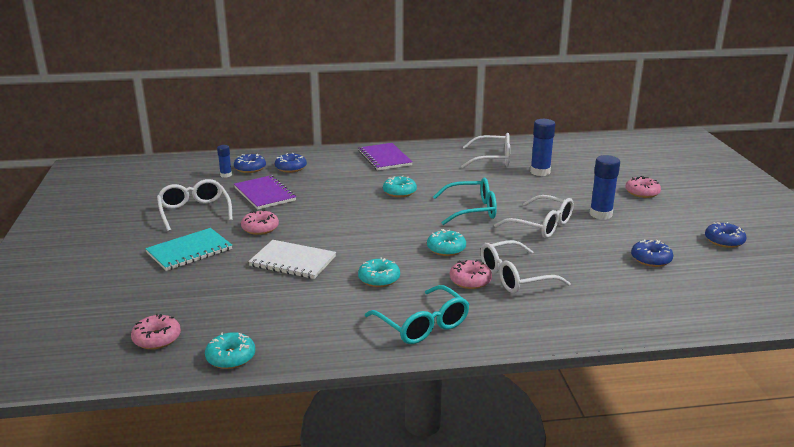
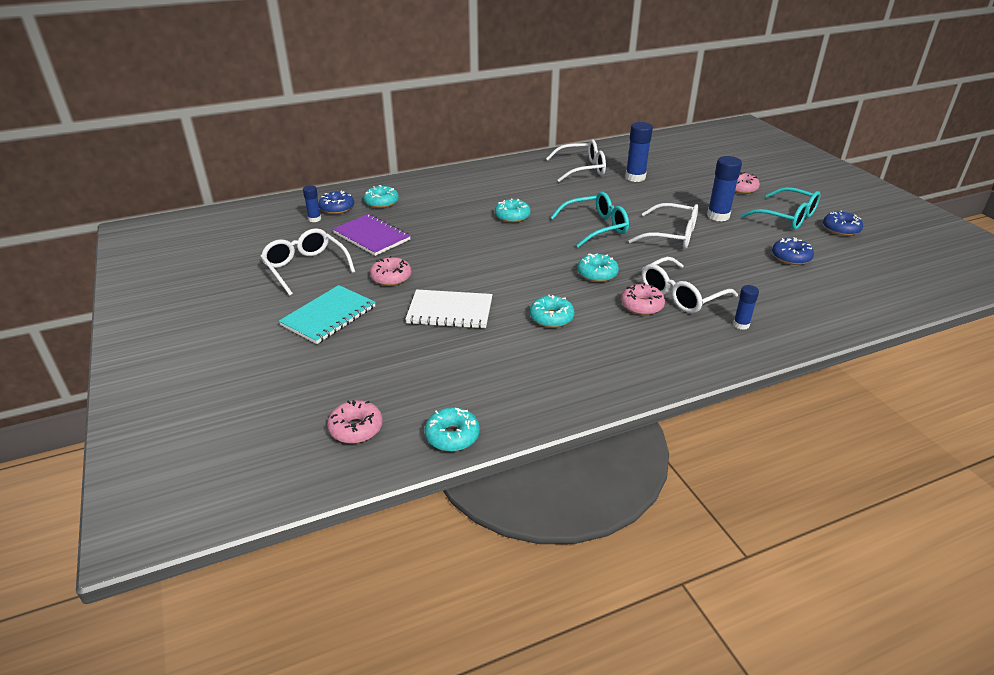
camera: 15 degrees left, 10 degrees up
blue donut [275,153,307,173] -> turquoise donut [364,185,399,208]
purple notebook [358,143,412,171] -> none
turquoise glasses [365,285,469,344] -> turquoise glasses moved to [741,187,821,230]
none -> blue glue stick [733,285,759,330]

